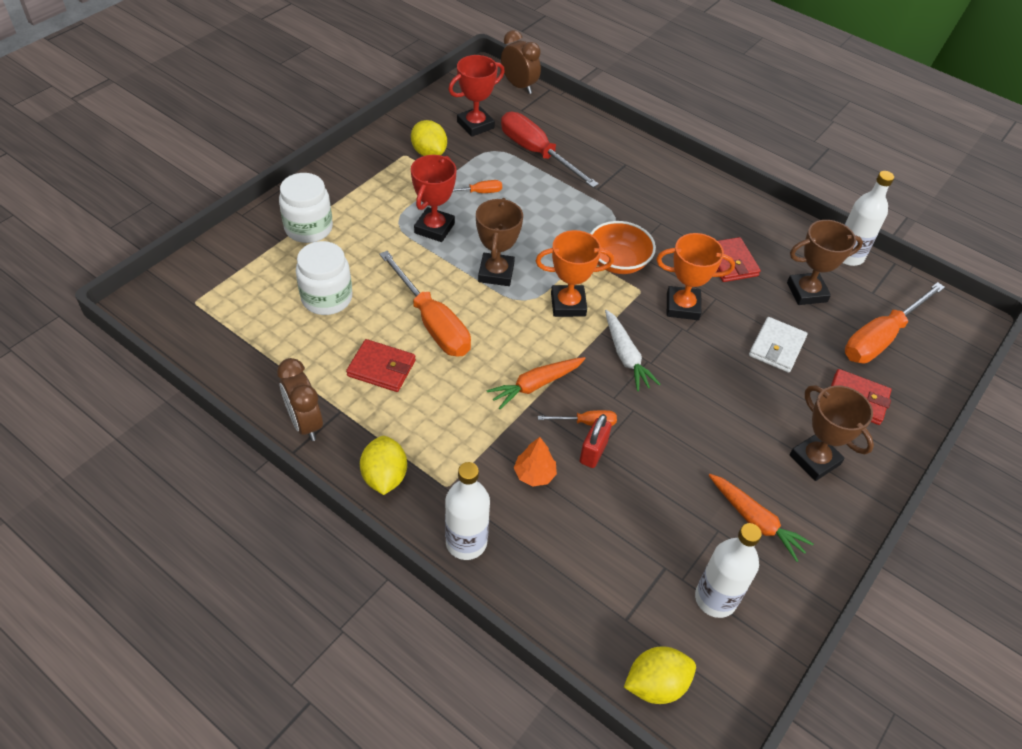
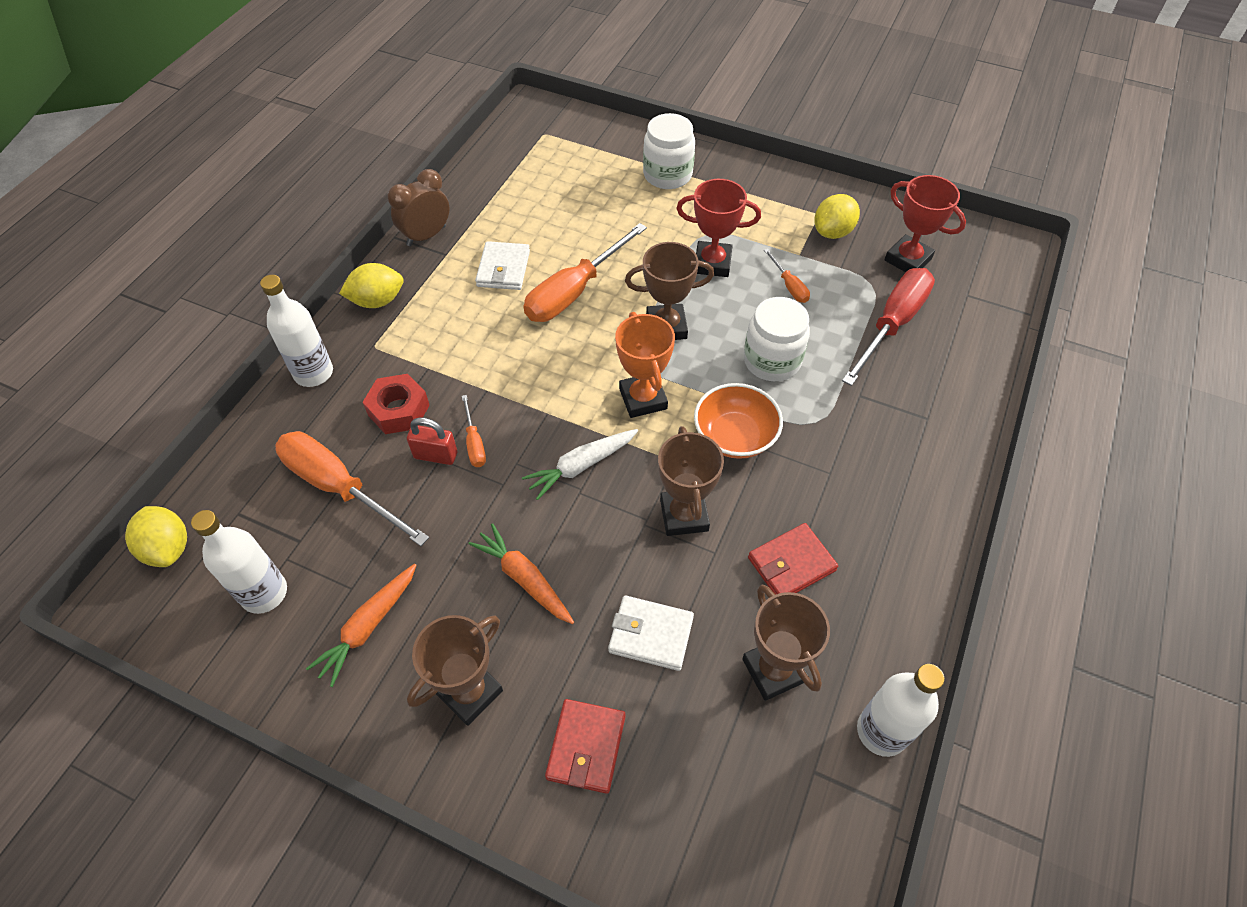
camera: 80 degrees right, 5 degrees up
white jar [296,241,352,315] -> white jar moved to [744,297,810,381]
red wallet [346,339,416,392] -> white wallet [475,241,530,290]
orange carrot [487,357,586,409] -> orange carrot moved to [468,523,574,624]
brown clock [501,30,541,94] -> none
orange tree [514,437,557,486] -> red nut [363,374,430,434]
orange trophy [656,233,735,320] -> brown trophy [658,426,724,536]
orange screwdriver [845,282,945,363] -> orange screwdriver moved to [275,431,429,546]

